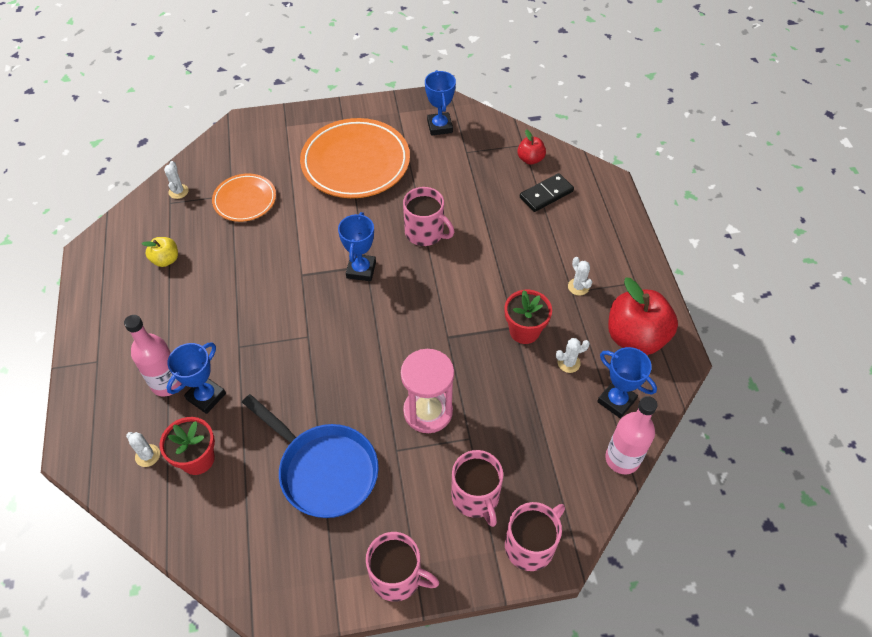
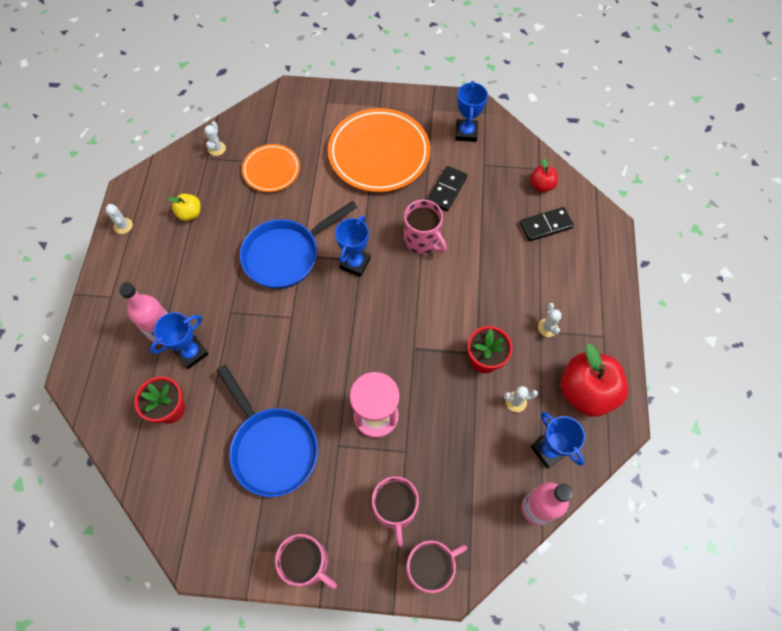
camera: 15 degrees right, 10 degrees up
white cactus [126,432,160,467] -> white cactus moved to [106,204,133,234]
none -> blue pan [240,201,358,289]
none -> black domino [427,166,467,211]

